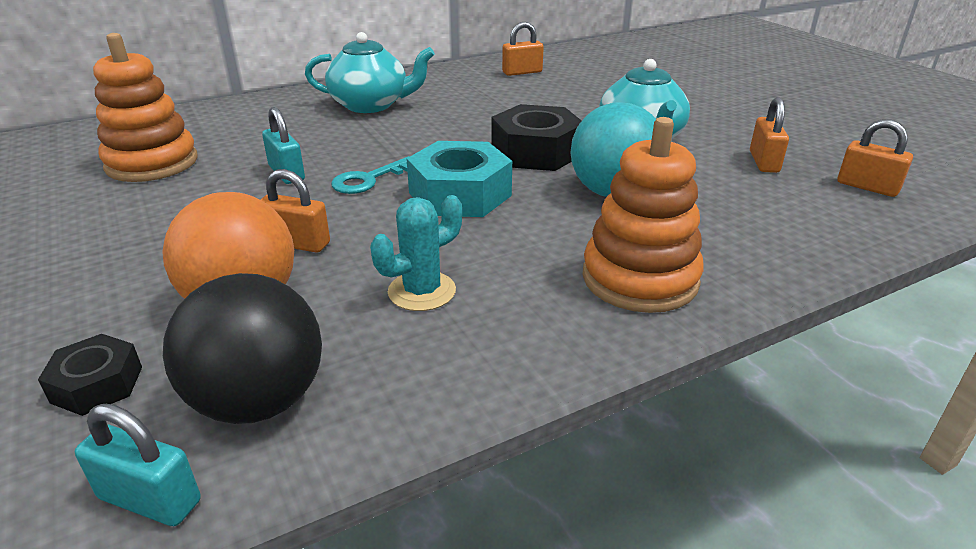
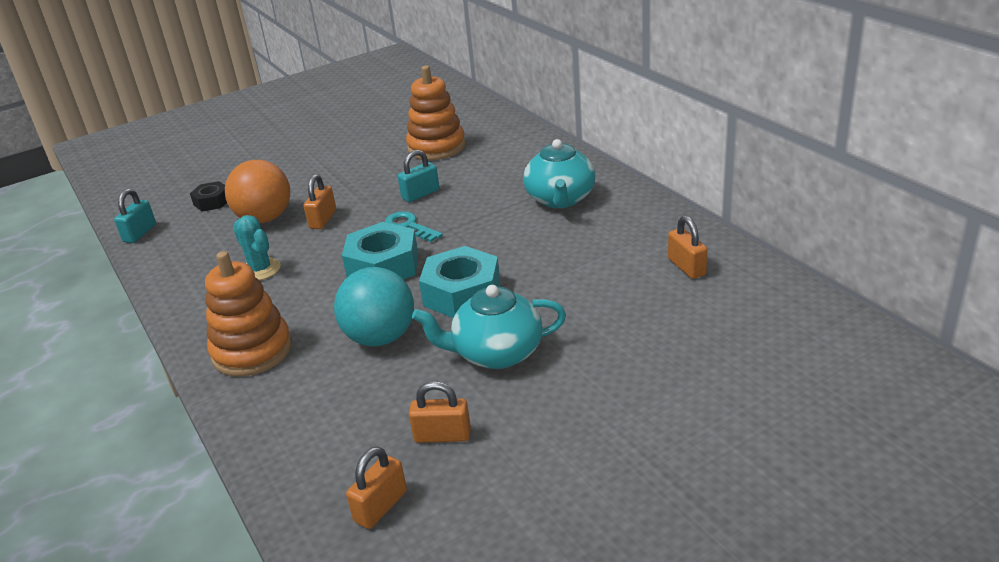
camera: 90 degrees right, 0 degrees up
black ball [163,273,322,424] -> none
black nut [491,104,582,171] -> turquoise nut [419,246,500,318]

